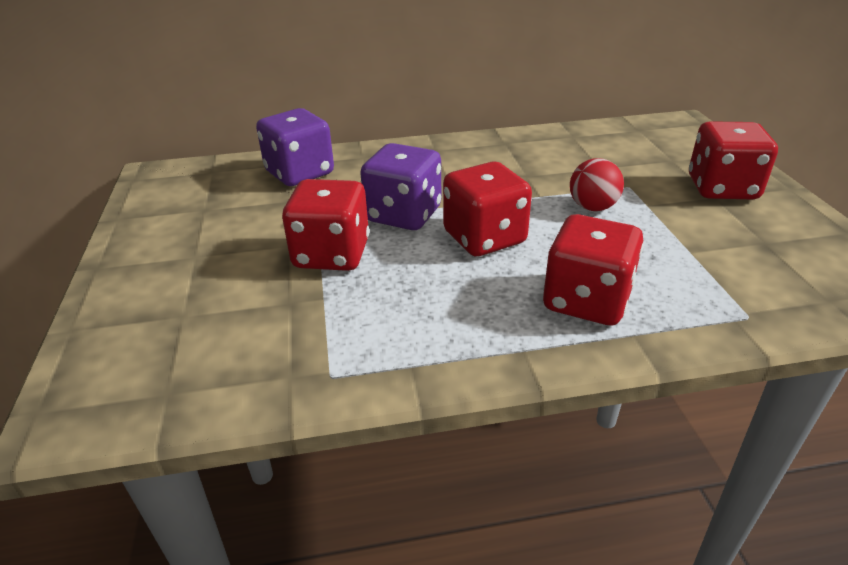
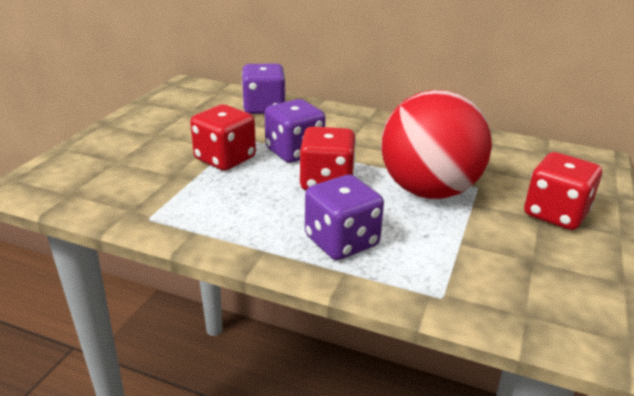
camera: 30 degrees right, 5 degrees down
red dice [543,214,644,326] -> purple dice [305,175,384,260]
red ball [570,158,624,211] -> red ball [381,90,492,199], size x2.44

